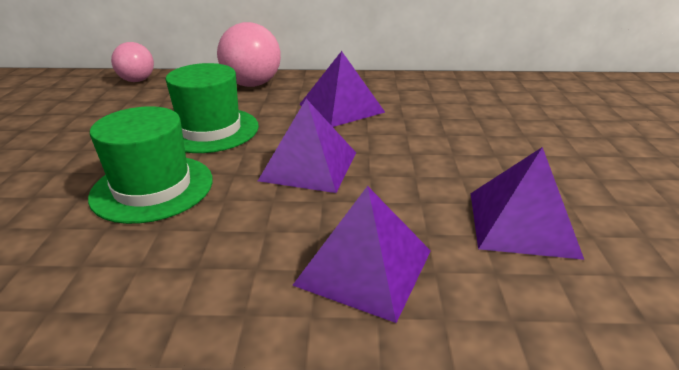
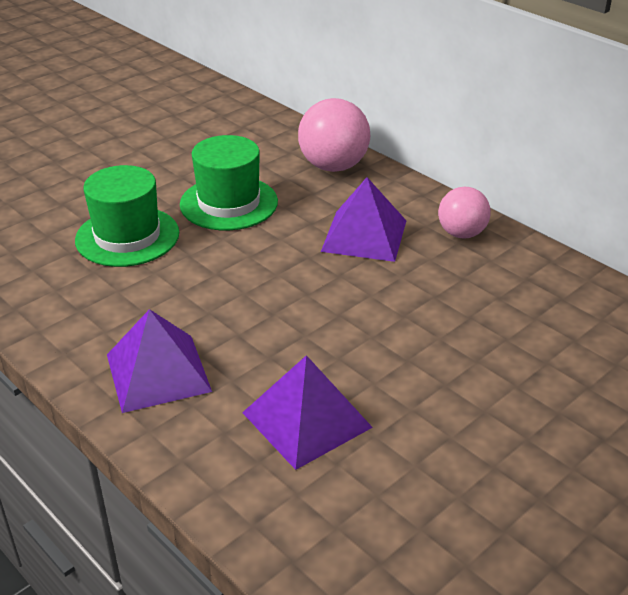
camera: 45 degrees right, 5 degrees up
pink ball [111,42,154,82] -> pink ball moved to [438,187,491,239]
purple pyramid [258,99,356,193] -> none

